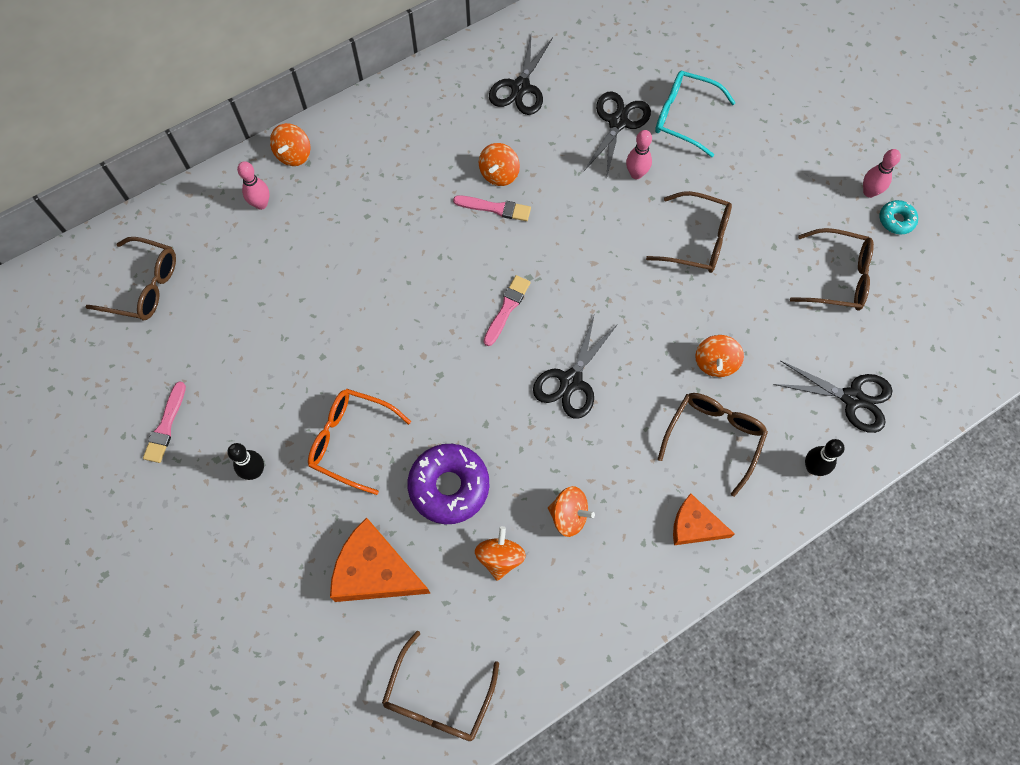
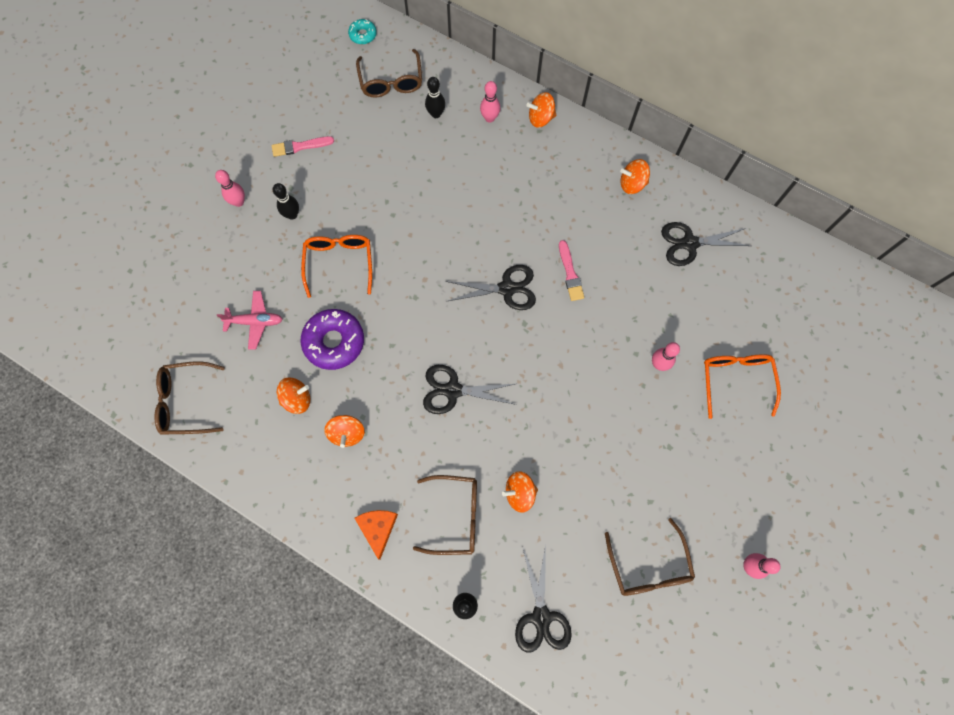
camera: 65 degrees right, 5 degrees up
orange cheese [330,517,431,602] -> pink plane [217,291,283,350]
orange spinning top [479,143,520,186] -> orange spinning top moved to [620,159,650,194]
pink brush [484,275,531,346] -> none
black scissors [584,91,651,180] -> black scissors moved to [446,265,536,310]
brown glasses [646,191,732,273] -> none
turquoise glasses [655,71,735,157] -> orange glasses [704,354,781,419]
turquoise donut [879,200,918,234] -> turquoise donut moved to [348,19,377,44]
none -> pink bowling pin [215,170,245,207]
none -> black bowling pin [425,77,445,118]

